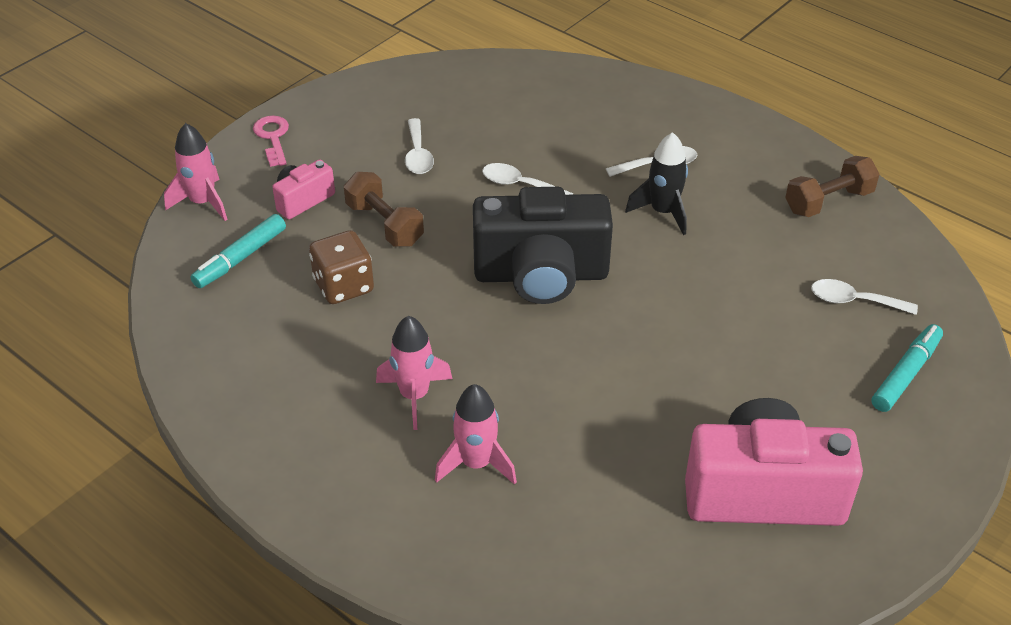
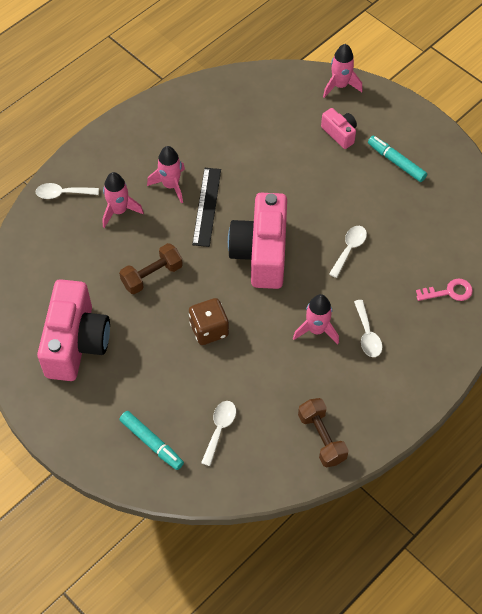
camera: 95 degrees right, 15 degrees up
turquoise marker [191,214,286,288] -> turquoise marker moved to [368,136,427,182]
pink key [253,116,289,167] -> pink key moved to [416,279,473,301]
brown dice [309,230,374,304] -> brown dice moved to [189,298,229,345]
brown dumbbell [344,172,424,247] -> brown dumbbell moved to [119,243,183,294]
white spoon [405,118,434,174] -> white spoon moved to [35,183,99,199]
black camera [473,187,613,304] -> pink camera [228,193,287,289]
black rocket [625,132,688,235] -> pink rocket [293,294,339,344]
none -> black ruler [192,168,221,247]

